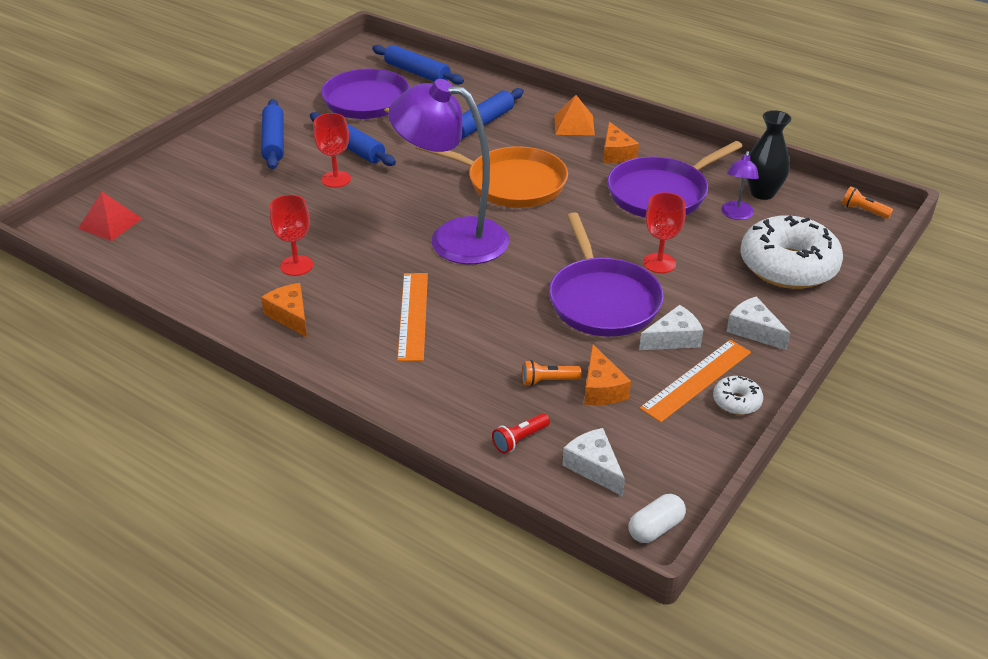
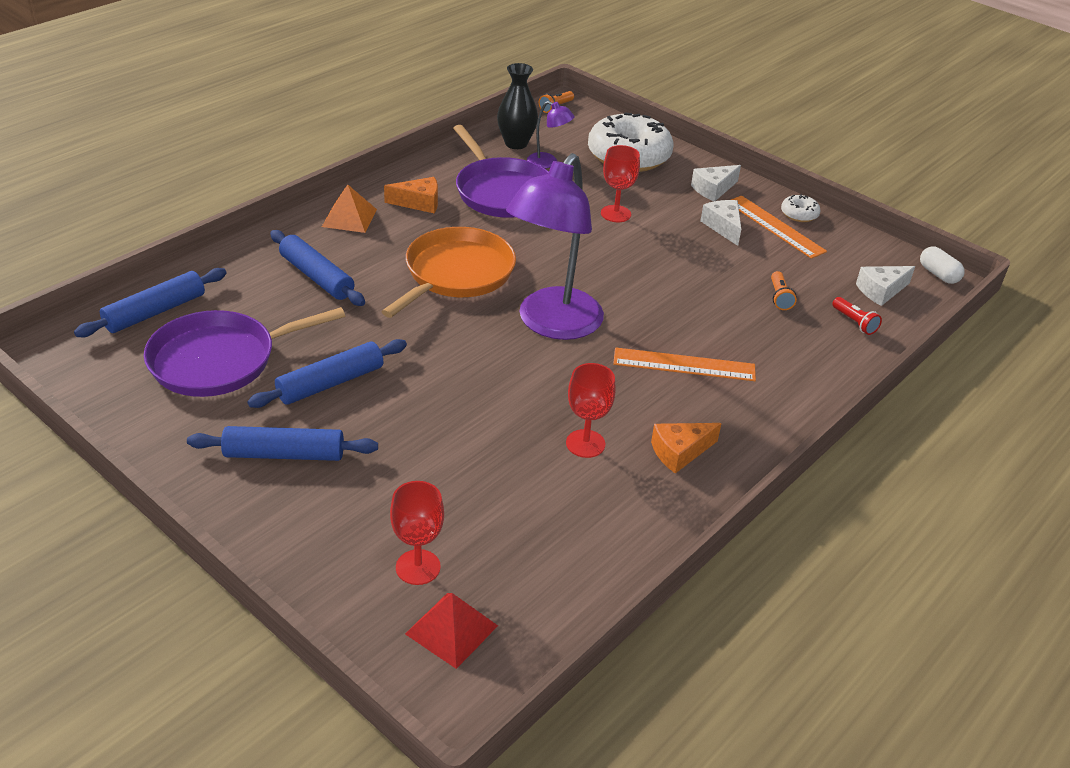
camera: 85 degrees left, 0 degrees up
red goblet [313,113,351,188] -> red goblet moved to [390,481,444,585]
purple pan [549,212,664,337] -> none
orange cheese [584,344,631,405] -> none

